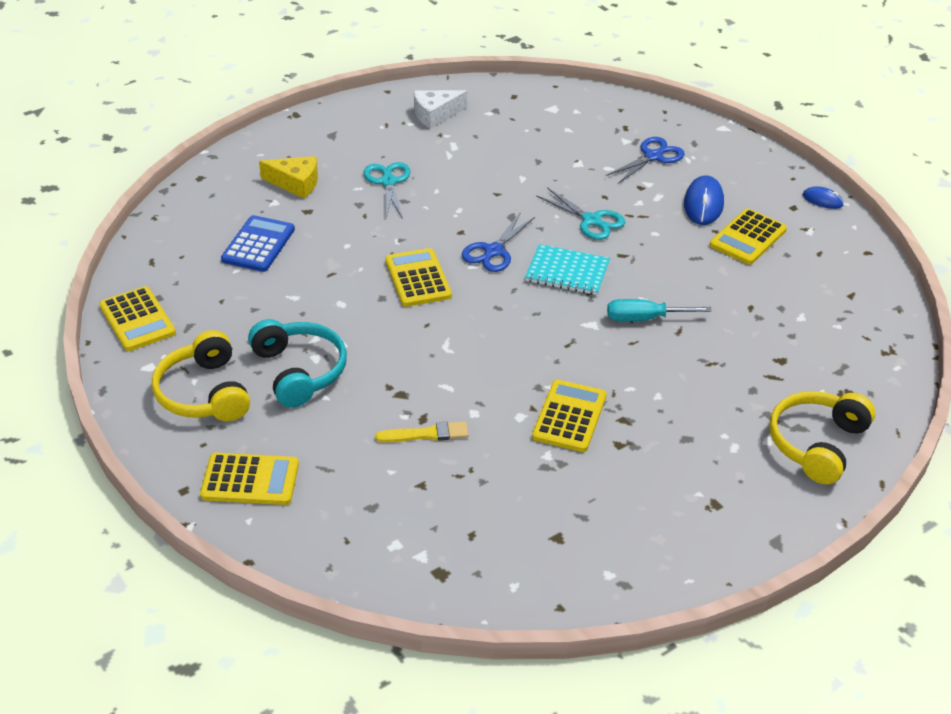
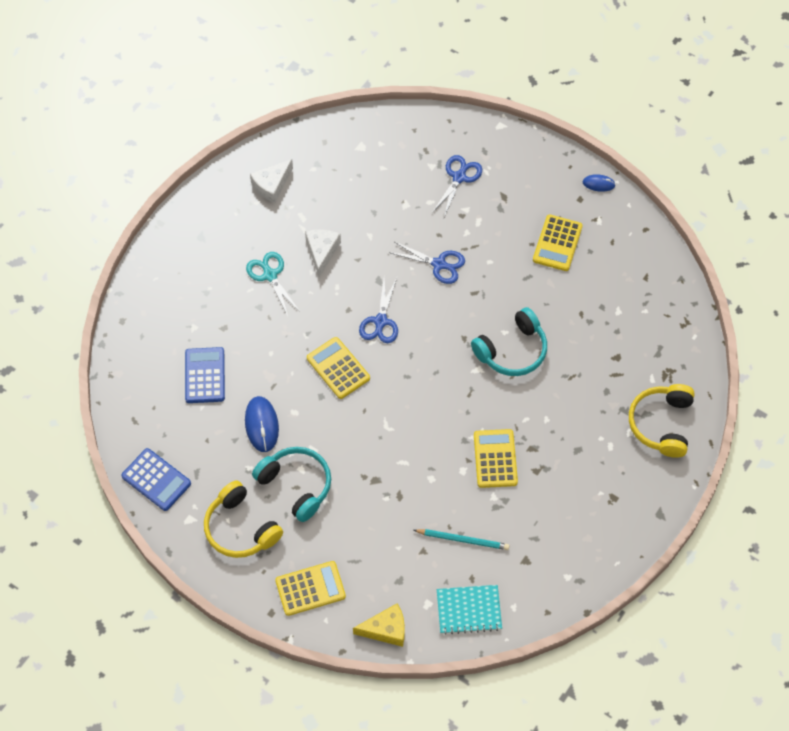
camera: 20 degrees left, 20 degrees up
yellow calculator [99,286,176,351] -> blue calculator [121,448,191,511]
yellow cheese [259,156,318,199] -> yellow cheese moved to [353,603,405,647]
yellow brush [375,422,468,442] -> none
turquoise notebook [525,244,610,295] -> turquoise notebook moved to [437,585,502,635]
turquoise scissors [536,187,625,240] -> blue scissors [389,242,465,284]
turquoise screwdriver [607,299,712,322] -> turquoise headphones [471,307,547,376]
blue mouse [684,175,724,225] -> blue mouse moved to [245,396,279,452]
none -> white cheese [305,229,341,277]
none -> turquoise pencil [414,529,509,550]

